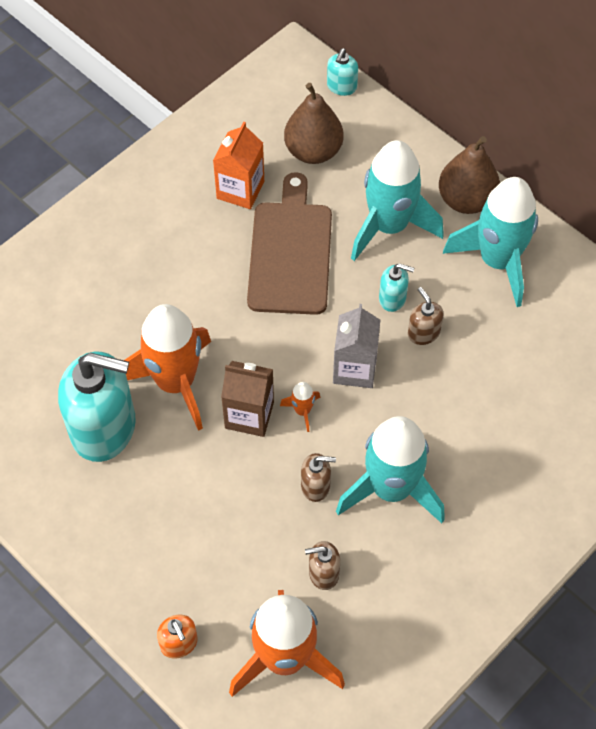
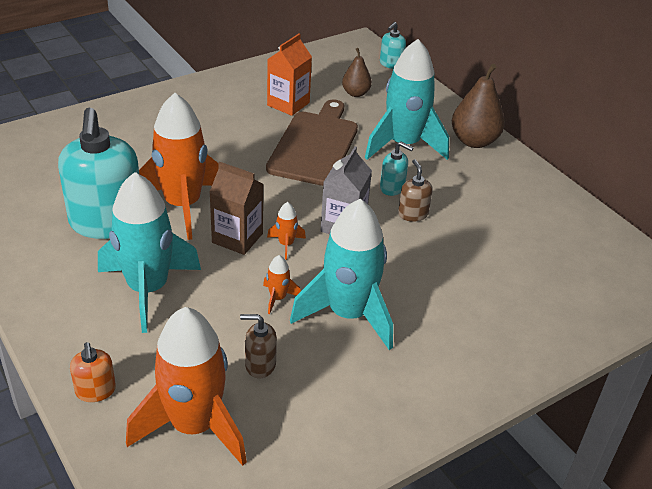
camera: 10 degrees right, 20 degrees down
turquoise soap dispenser [58,352,136,462] -> turquoise soap dispenser turned 60 degrees clockwise [58,108,139,239]
brown pear [284,83,344,164] -> brown pear [342,48,372,97], size x0.60
brown soap dispenser [301,453,336,502] -> orange rocket [263,255,301,314]
turquoise rocket [443,177,538,307] -> turquoise rocket moved to [98,172,201,333]

